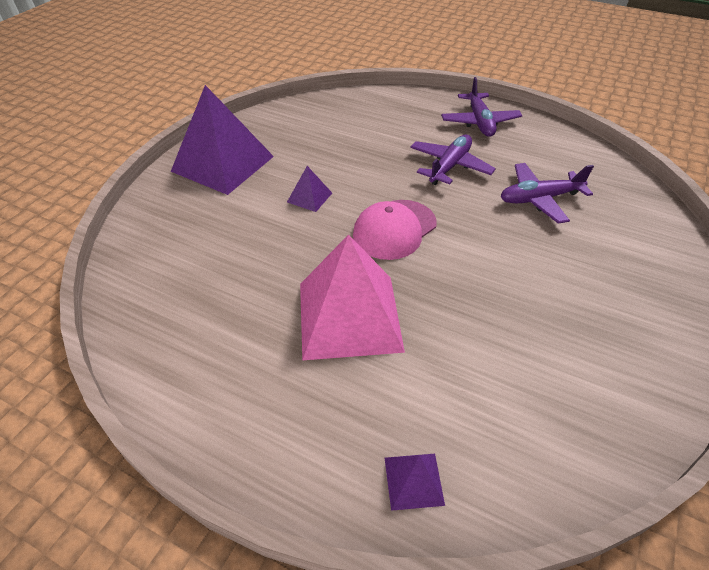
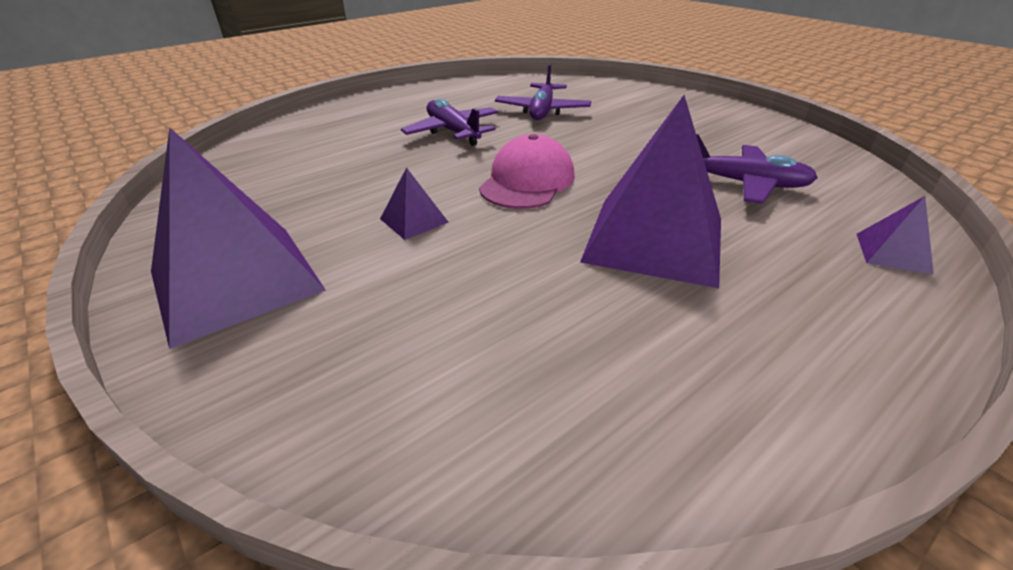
camera: 65 degrees left, 10 degrees down
pink pyramid [300,234,405,360] -> purple pyramid [580,95,721,288]
pink cap [353,200,437,260] -> pink cap turned 135 degrees counterclockwise [479,134,575,209]
purple plane [441,77,522,137] -> purple plane moved to [696,134,818,204]

